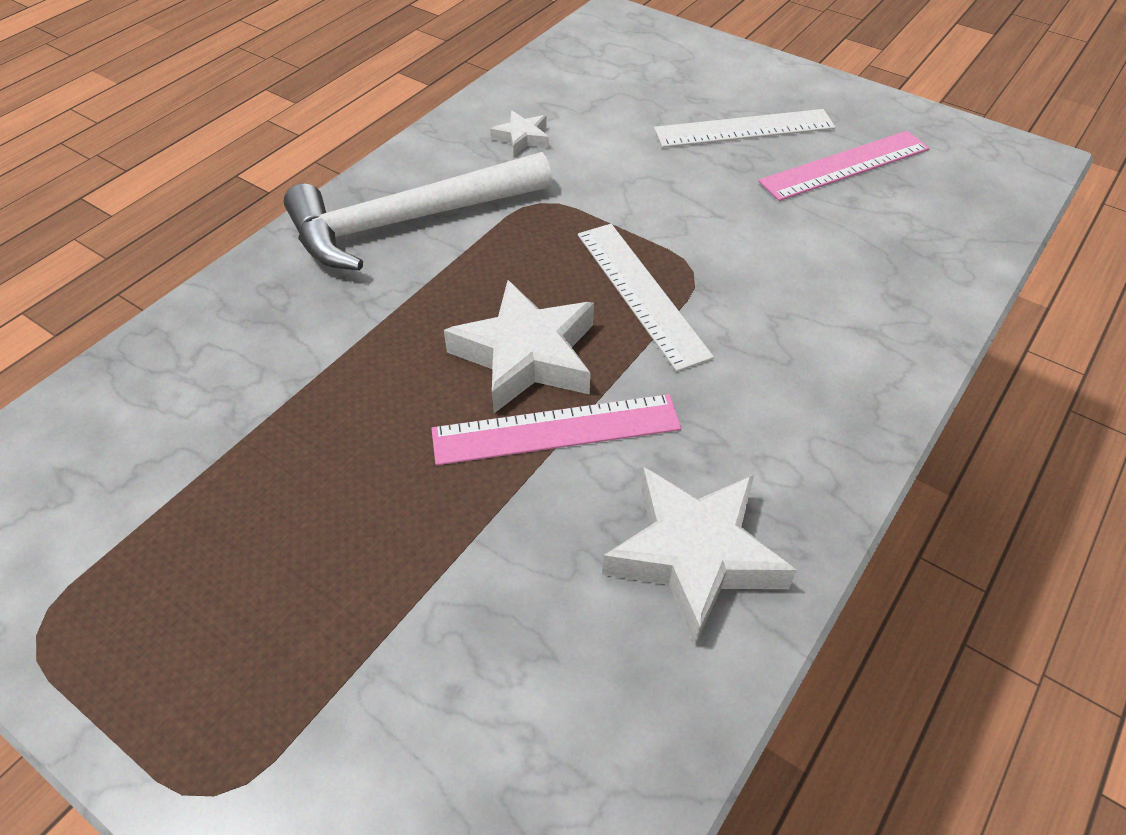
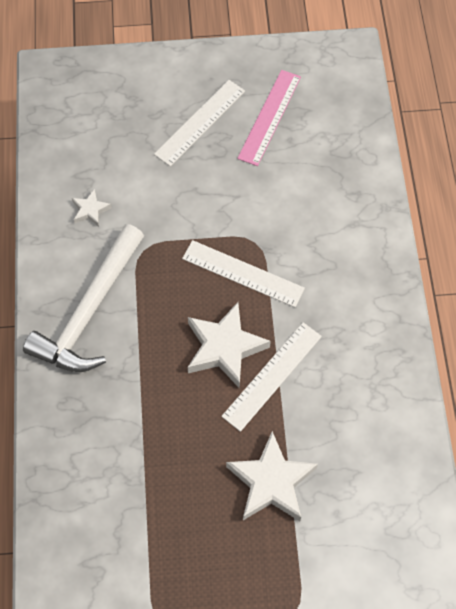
camera: 40 degrees left, 15 degrees up
pink ruler [431,394,681,465] -> white ruler [221,322,322,432]
white star [602,467,797,645] -> white star moved to [226,431,318,521]

